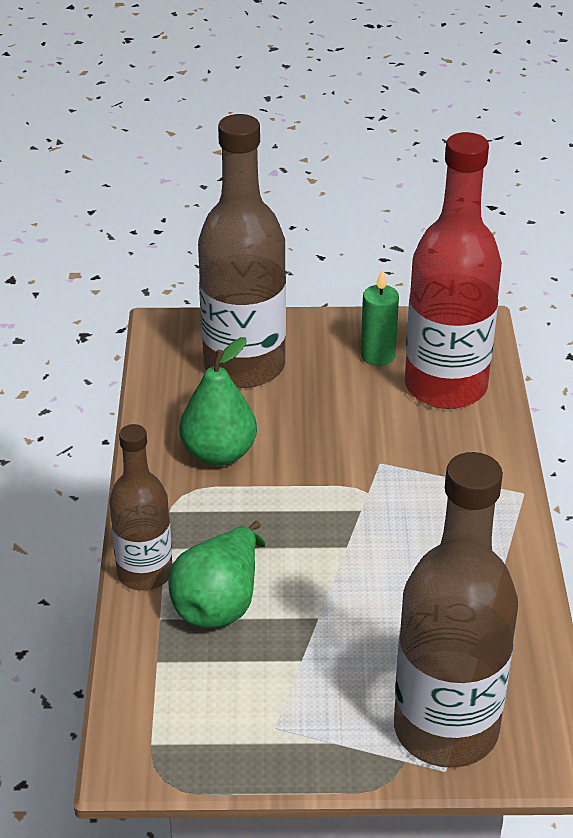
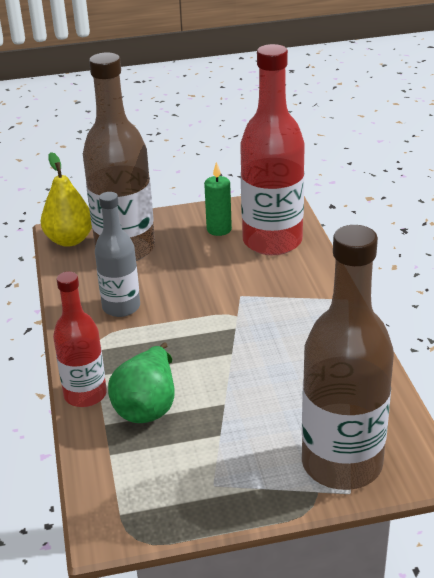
camera: 10 degrees left, 5 degrees down
brown bottle [109,424,172,591] -> red bottle [53,272,107,407]
green pear [179,337,257,466] -> grey bottle [95,192,140,317]
none -> yellow pear [41,152,92,247]

